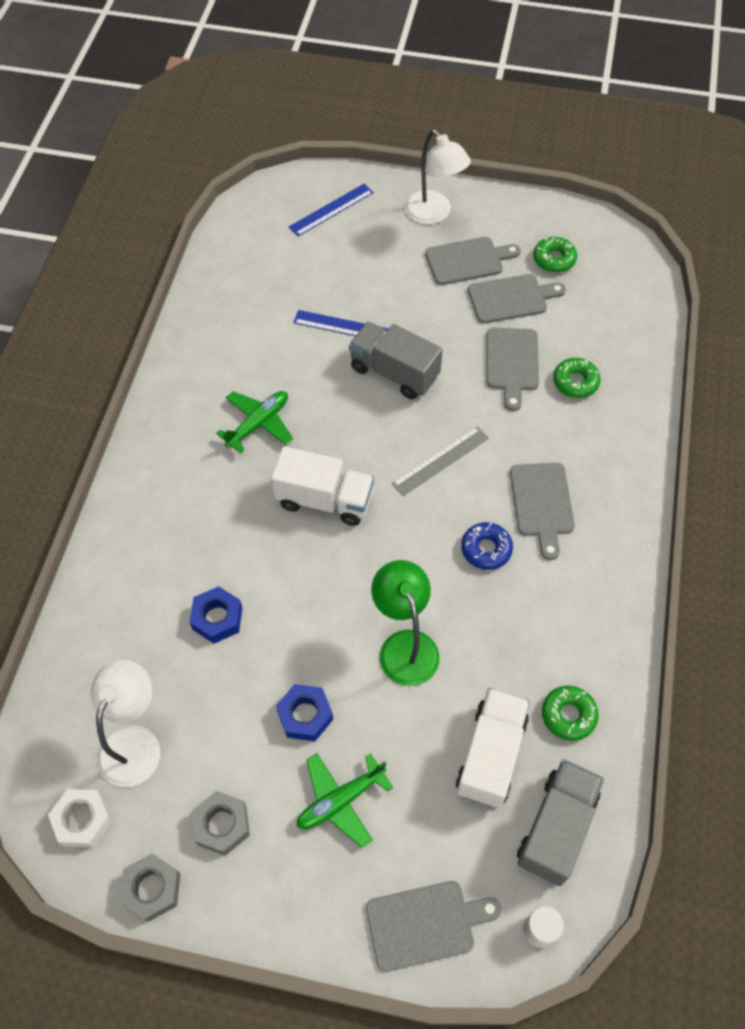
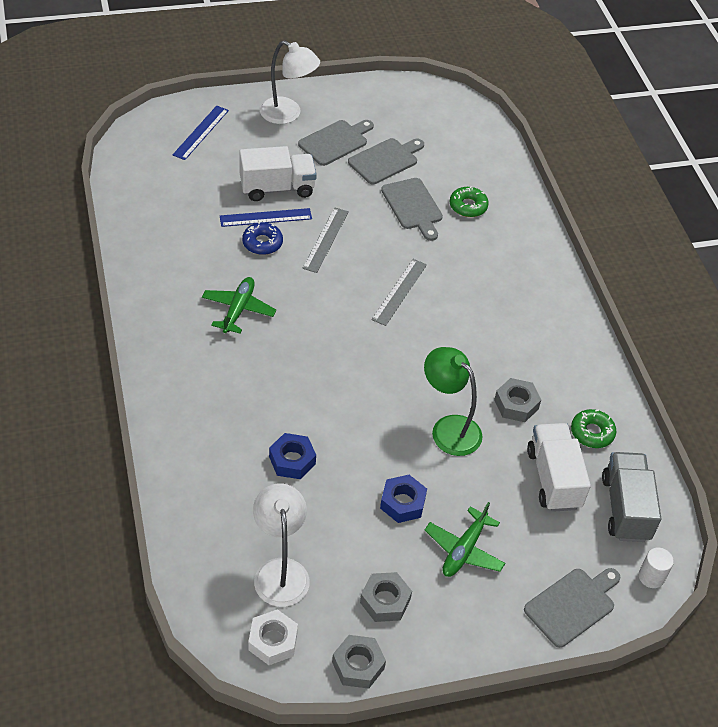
camera: 30 degrees left, 10 degrees down
white truck [271,446,374,526] -> white truck moved to [239,146,317,201]
grey truck [349,322,443,399] -> grey ruler [302,208,349,273]
blue donut [461,522,513,570] -> blue donut moved to [242,222,283,255]
grey cutting board [510,463,575,560] -> none
green donut [533,237,577,273] -> none
none -> grey nut [494,378,541,422]

